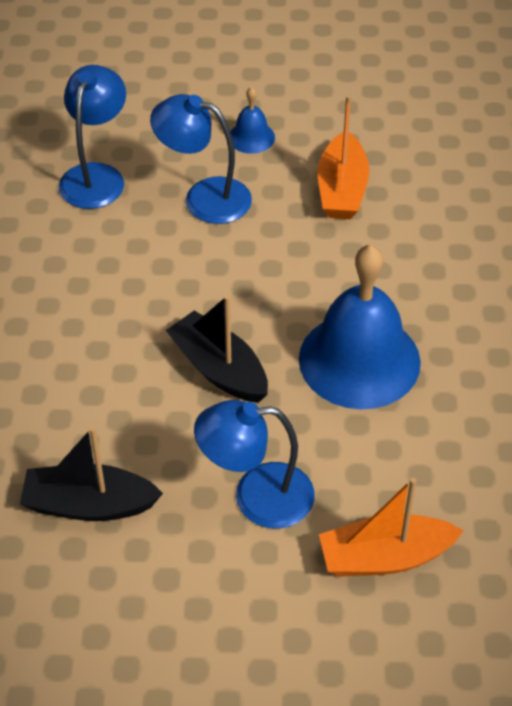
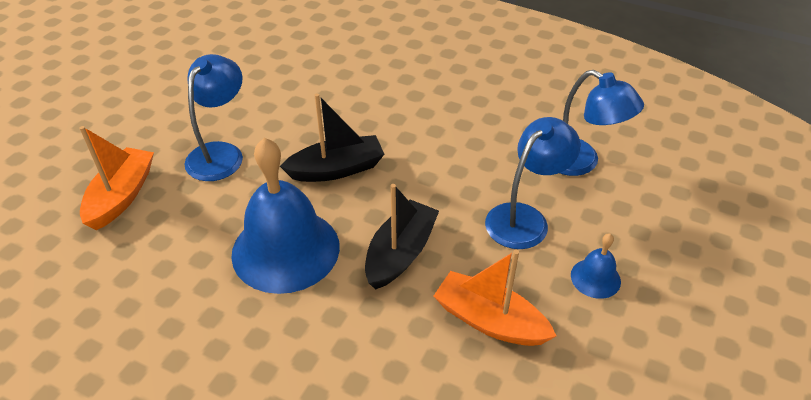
camera: 115 degrees right, 5 degrees down
black boat [20,427,163,521] -> black boat moved to [365,184,439,290]

